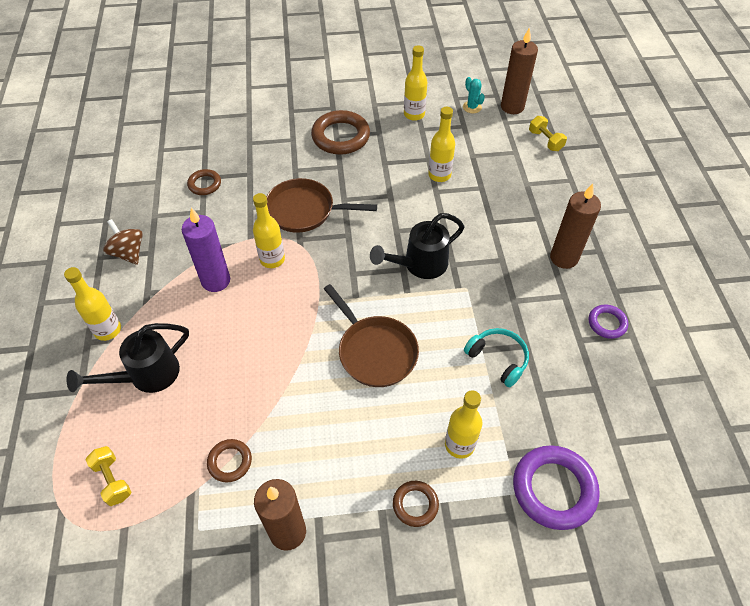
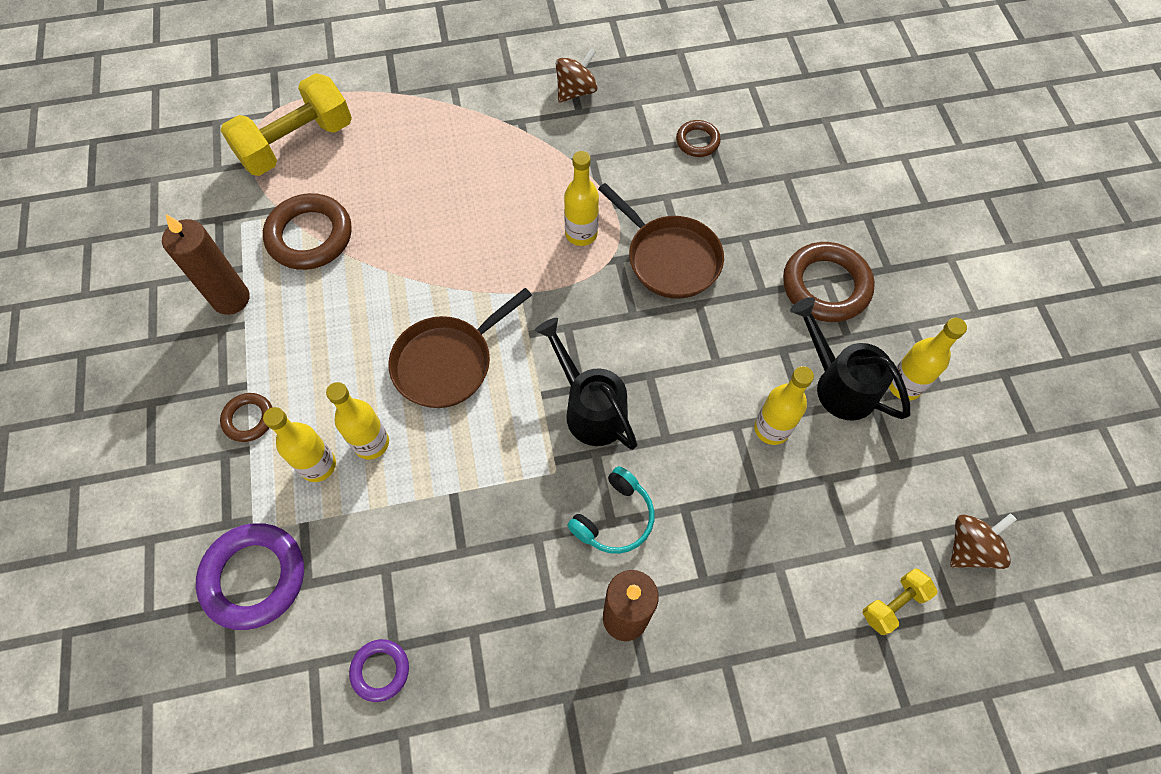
camera: 85 degrees right, 10 degrees up
yellow bottle [64,267,121,341] -> yellow bottle moved to [326,382,389,460]
black watering can [66,323,189,393] -> black watering can moved to [790,297,910,420]
yellow dumbbell [85,446,131,506] -> yellow dumbbell [220,73,352,176], size x2.10
purple candle [182,208,230,292] -> none
brown ring [207,439,252,483] -> brown ring [263,193,352,270], size x1.86
brown pan [266,178,377,233] -> brown pan turned 135 degrees clockwise [598,183,724,299]
turquoise cactus [463,77,485,114] -> none
turquoise headphones [464,328,529,387] -> turquoise headphones moved to [567,466,654,554]
brown candle [501,27,538,114] -> brown spinning top [950,513,1017,569]
purple ring [589,304,628,339] -> purple ring moved to [349,639,409,702]

